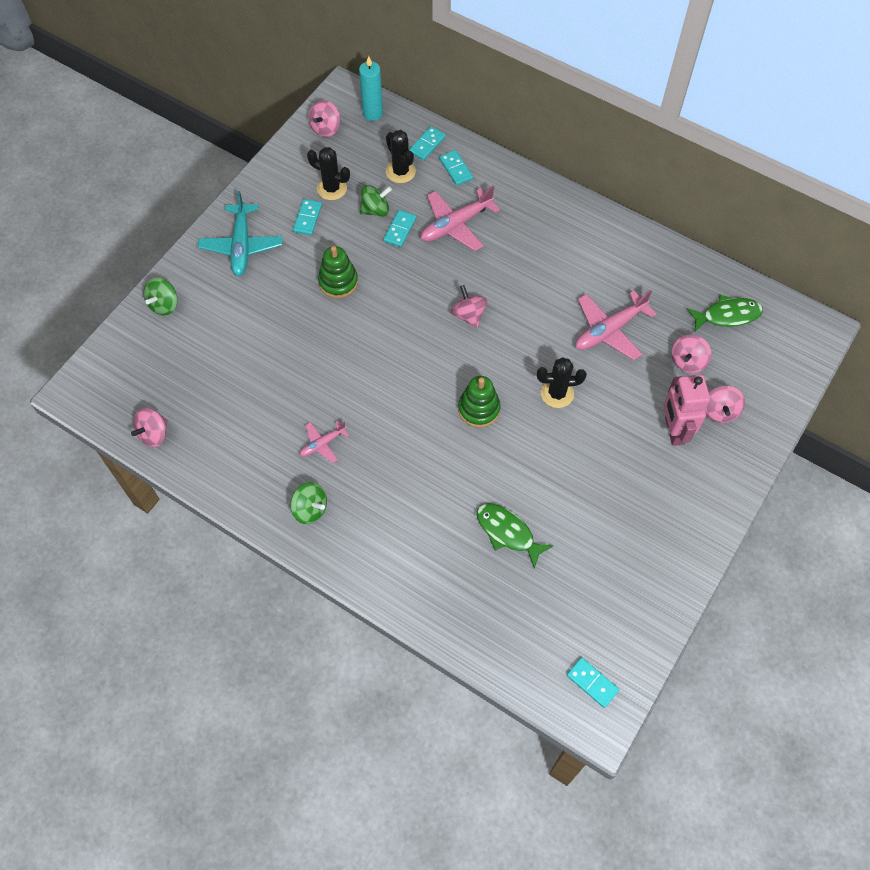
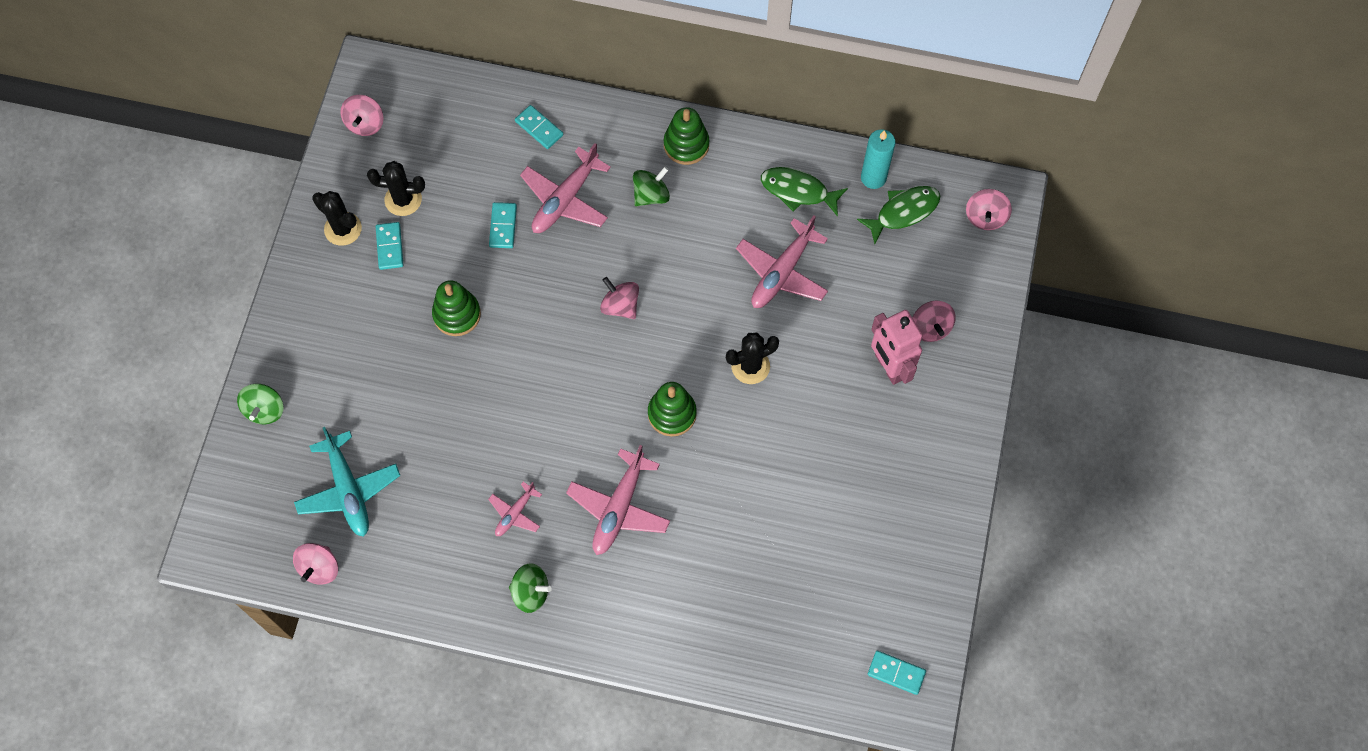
camera: 20 degrees left, 5 degrees up
turquoise plane [198,191,283,276] -> turquoise plane moved to [294,427,400,537]
turquoise candle [359,56,383,121] -> turquoise candle moved to [861,129,895,189]
green spinning top [359,185,392,217] -> green spinning top moved to [633,167,670,206]
black cactus [386,130,416,183] -> black cactus moved to [312,191,362,246]
turquoise domino [409,126,446,161] -> none
green fish [476,503,553,569] -> green fish moved to [761,167,848,216]
pink spinning top [671,334,712,373] -> pink spinning top moved to [966,189,1012,230]
none -> pink plane [566,445,670,555]
none -> green stacking toy [664,107,710,165]

